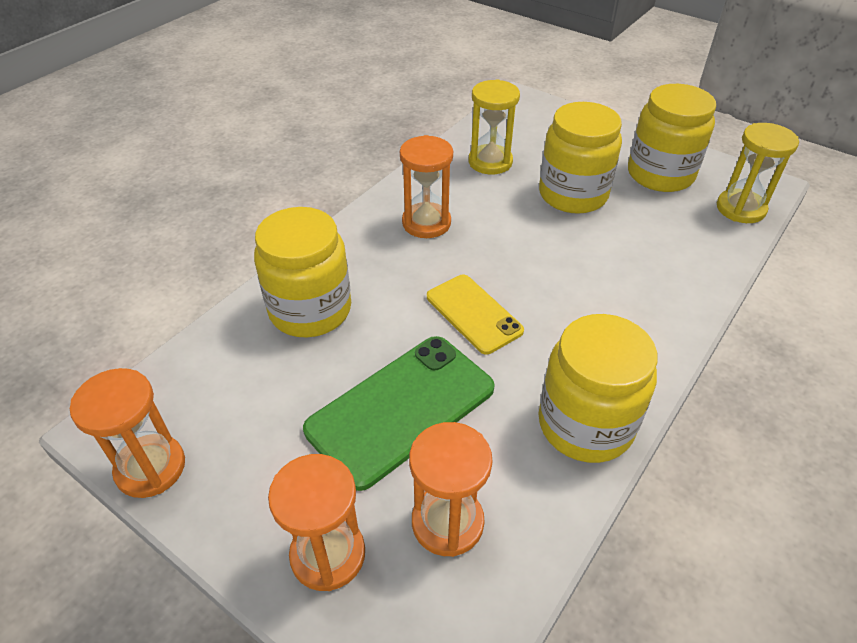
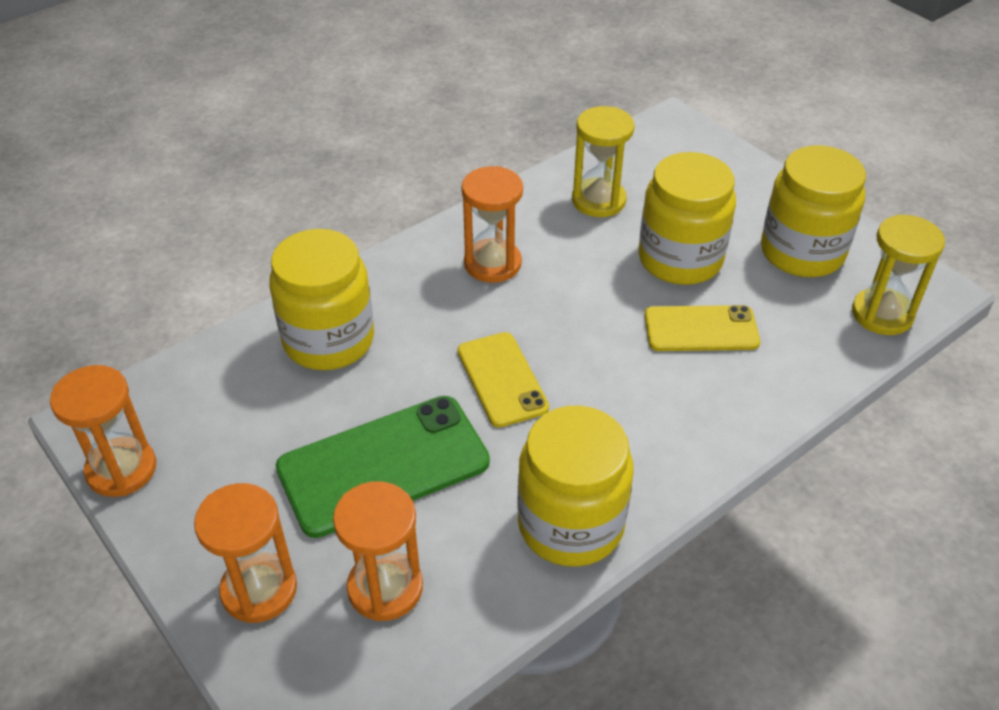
camera: 15 degrees right, 0 degrees up
none -> yellow phone [644,305,760,351]

